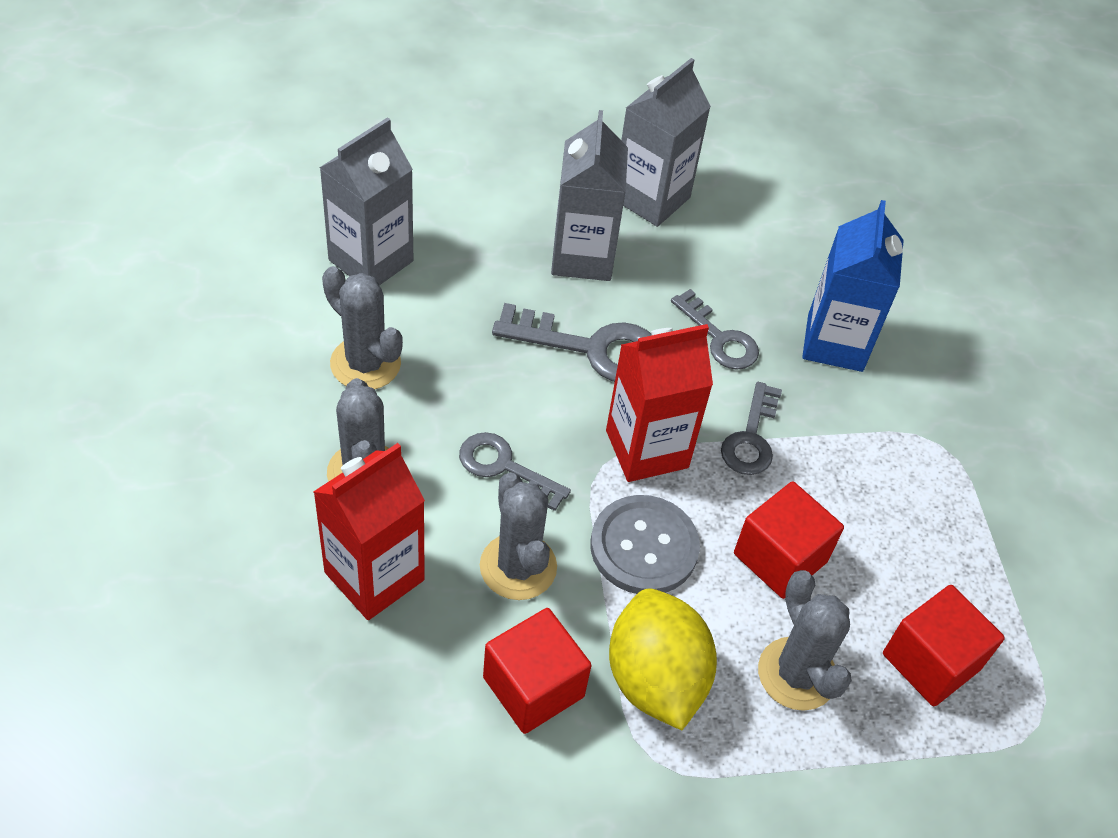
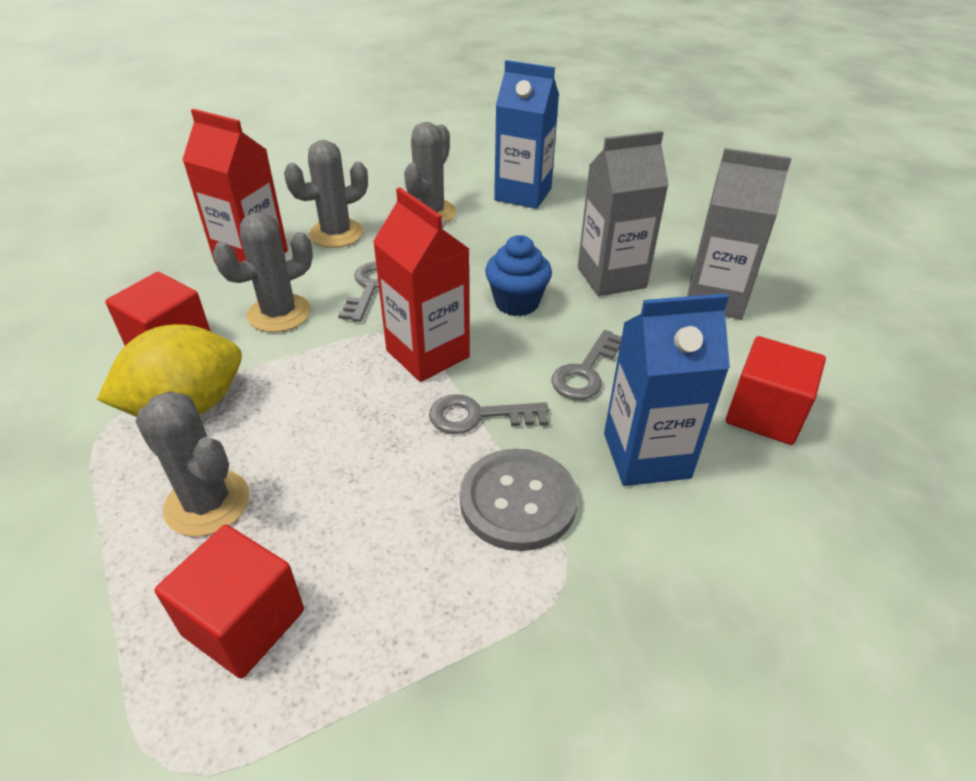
camera: 75 degrees right, 10 degrees down
grey carton [319,117,413,285] -> blue carton [494,60,559,209]
grey key [492,303,652,382] -> blue cupcake [485,235,552,316]
grey button [590,495,700,594] -> grey button moved to [460,449,578,551]
red cube [734,481,844,599] -> red cube moved to [726,336,826,445]
grey cactus [758,570,852,711] -> grey cactus turned 75 degrees clockwise [135,391,249,536]

